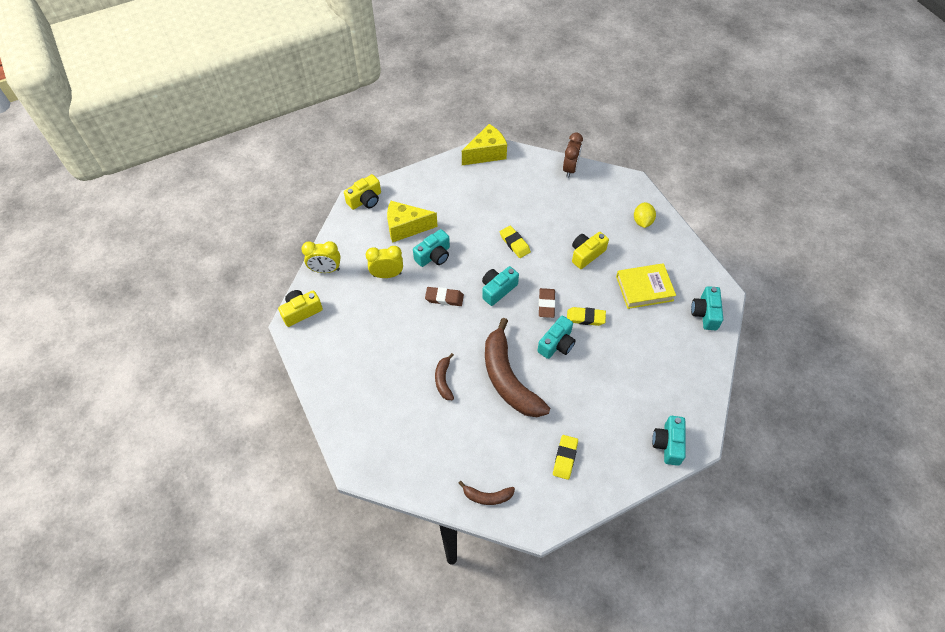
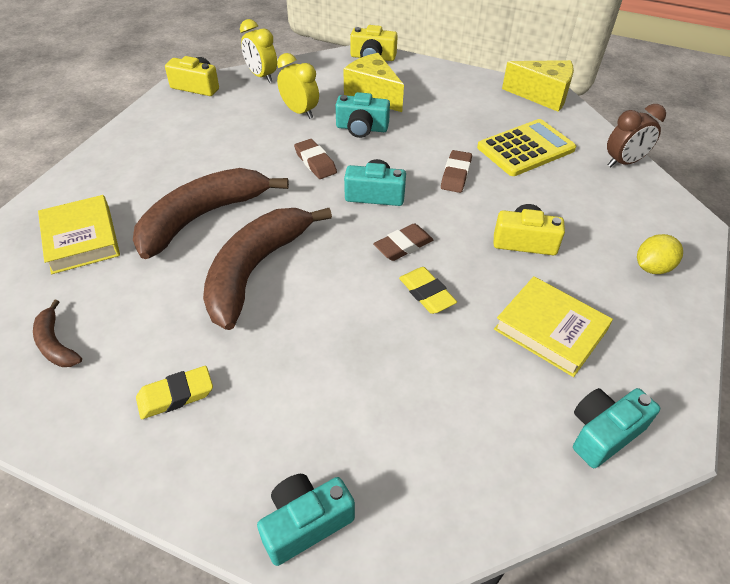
camera: 50 degrees right, 10 degrees down
brown banana [435,353,454,400] -> brown banana [133,168,289,259], size x2.19
yellow eraser [500,226,531,258] -> brown eraser [441,150,472,193]
turquoise camera [537,316,576,359] -> none
none -> yellow book [38,195,120,274]
none -> yellow calculator [477,119,576,176]

